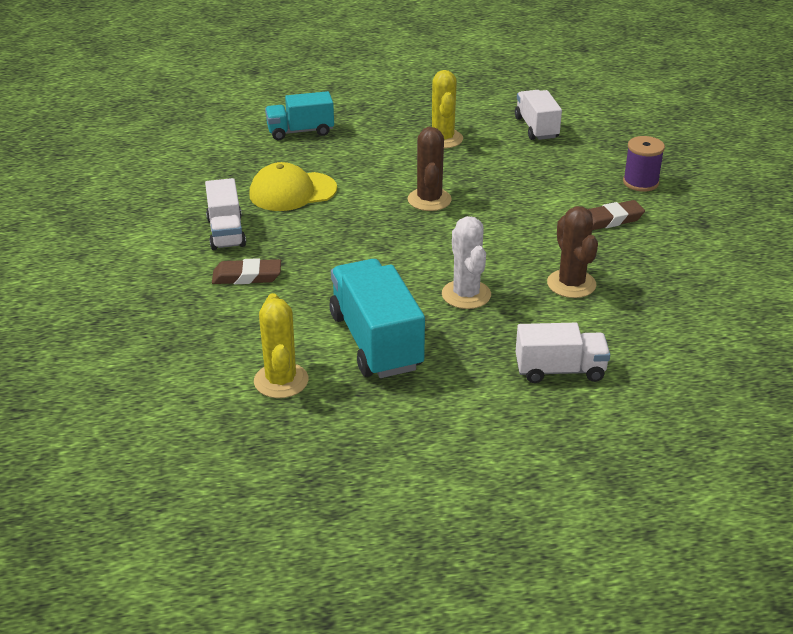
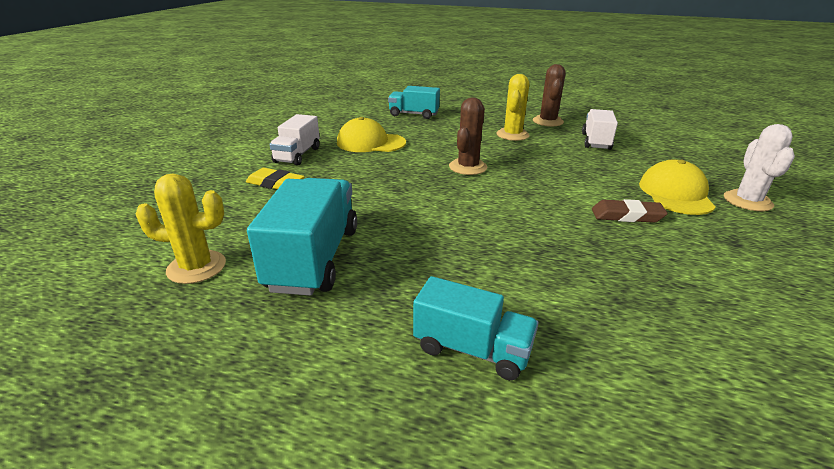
camera: 25 degrees right, 5 degrees down
brown eraser [212,258,281,284] -> yellow eraser [246,168,305,189]
yellow cactus [254,293,308,398] -> yellow cactus turned 75 degrees clockwise [136,173,226,284]
white cactus [442,216,491,309] -> white cactus moved to [724,124,795,211]
white truck [515,323,610,383] -> turquoise truck [413,276,538,380]
brown cactus [547,206,598,298] -> brown cactus moved to [533,64,566,126]
purple spool [623,136,665,192] -> yellow cap [639,160,716,215]

